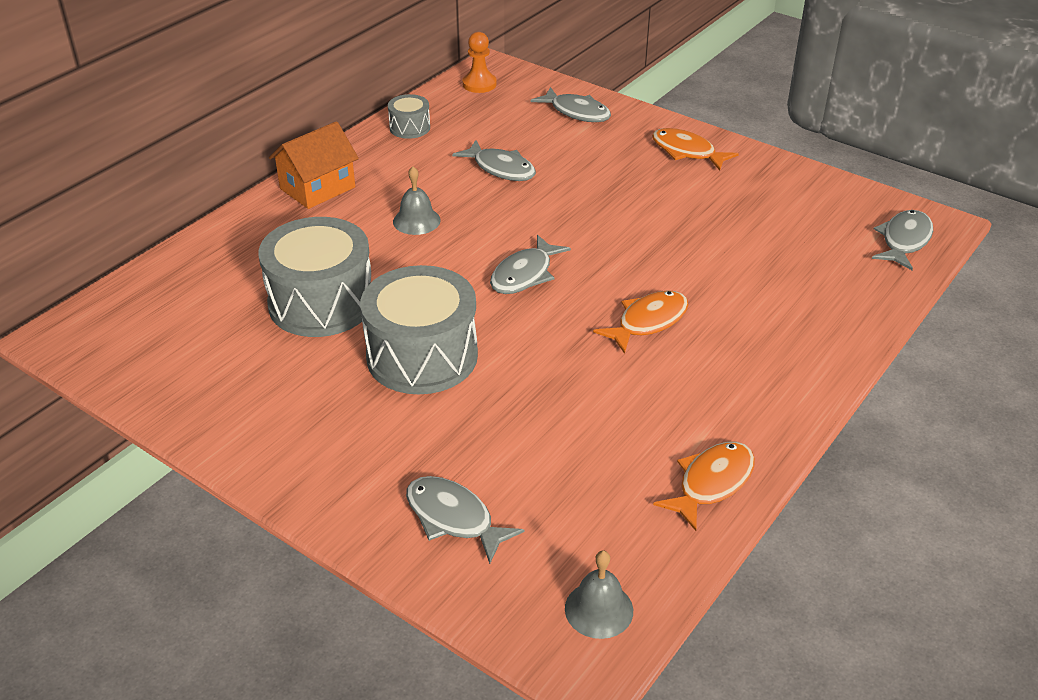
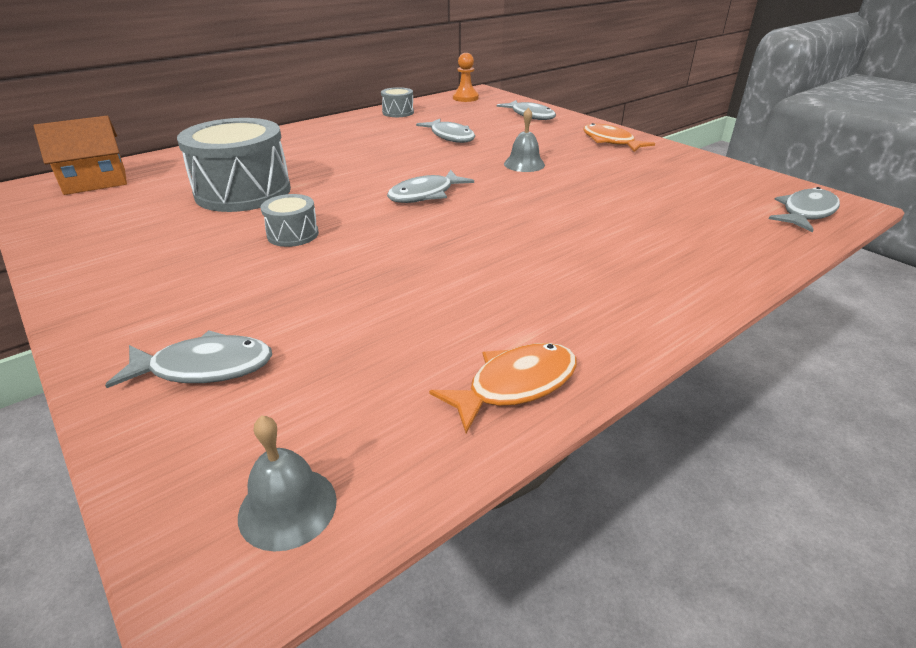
camera: 15 degrees right, 5 degrees down
orange house [269,121,359,209] -> orange house moved to [34,116,127,195]
grey drum [360,265,478,394] -> grey drum [261,194,319,247], size x0.47
grey bell [393,167,441,235] -> grey bell moved to [504,108,545,172]
grey fish [406,476,524,564] -> grey fish turned 120 degrees clockwise [105,330,272,388]
orange fish [593,290,688,354] -> none

